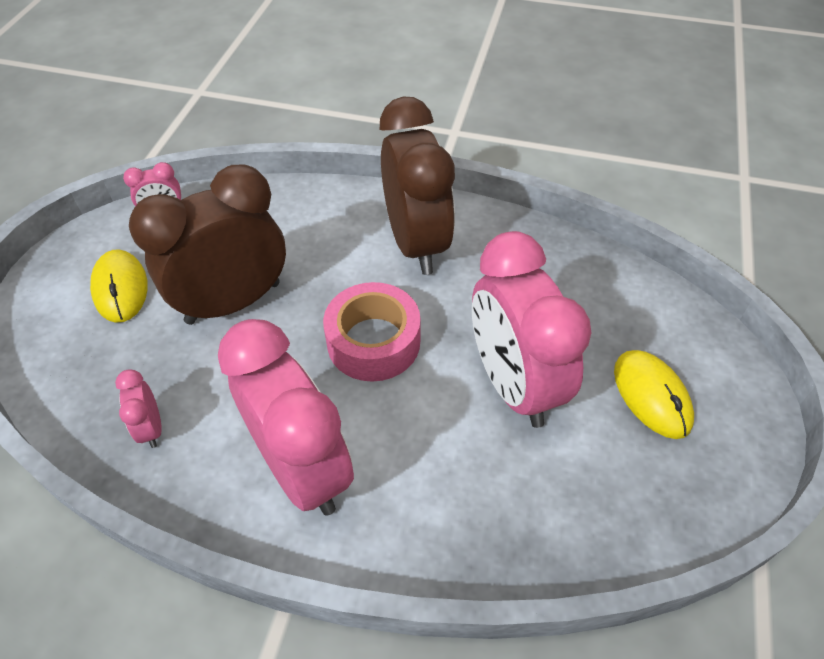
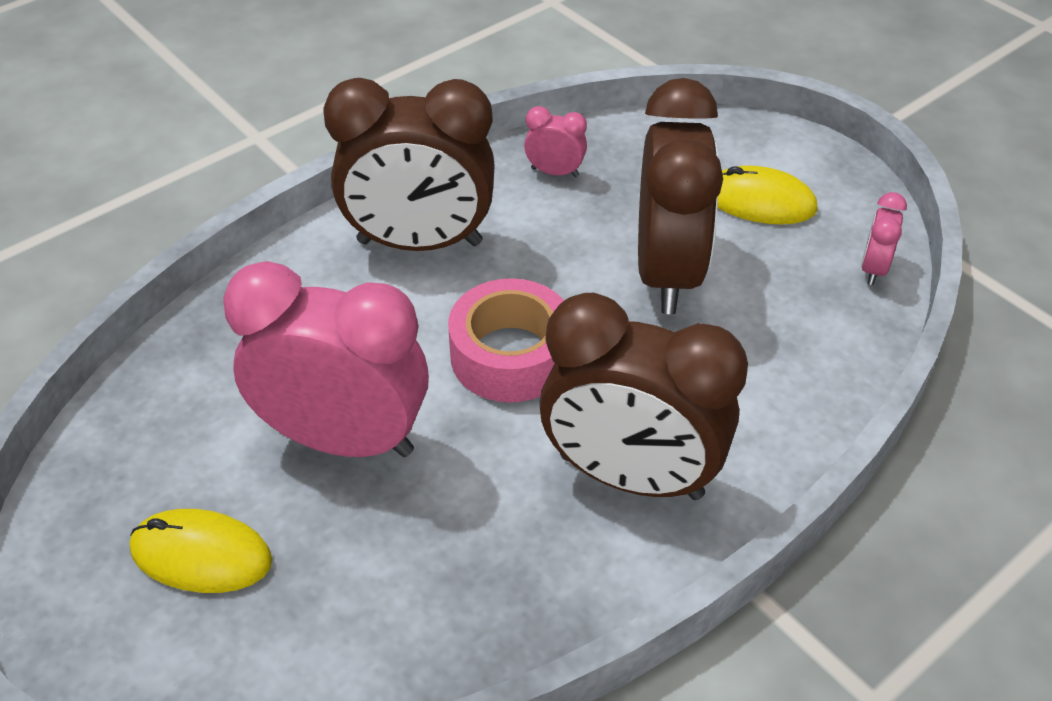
camera: 125 degrees right, 5 degrees down
pink clock [218,319,354,516] -> brown clock [323,78,495,251]

